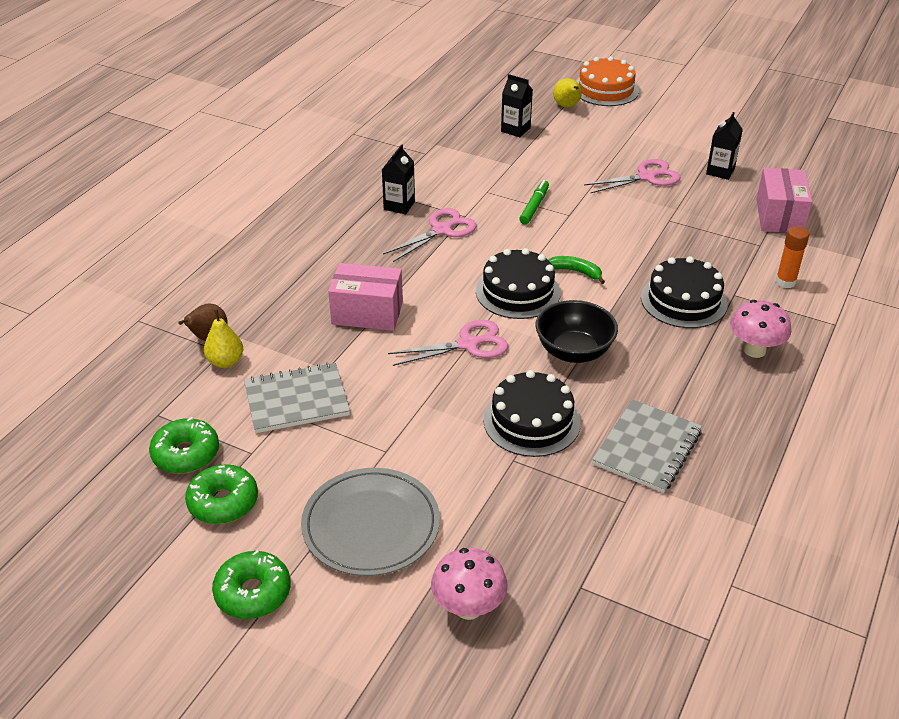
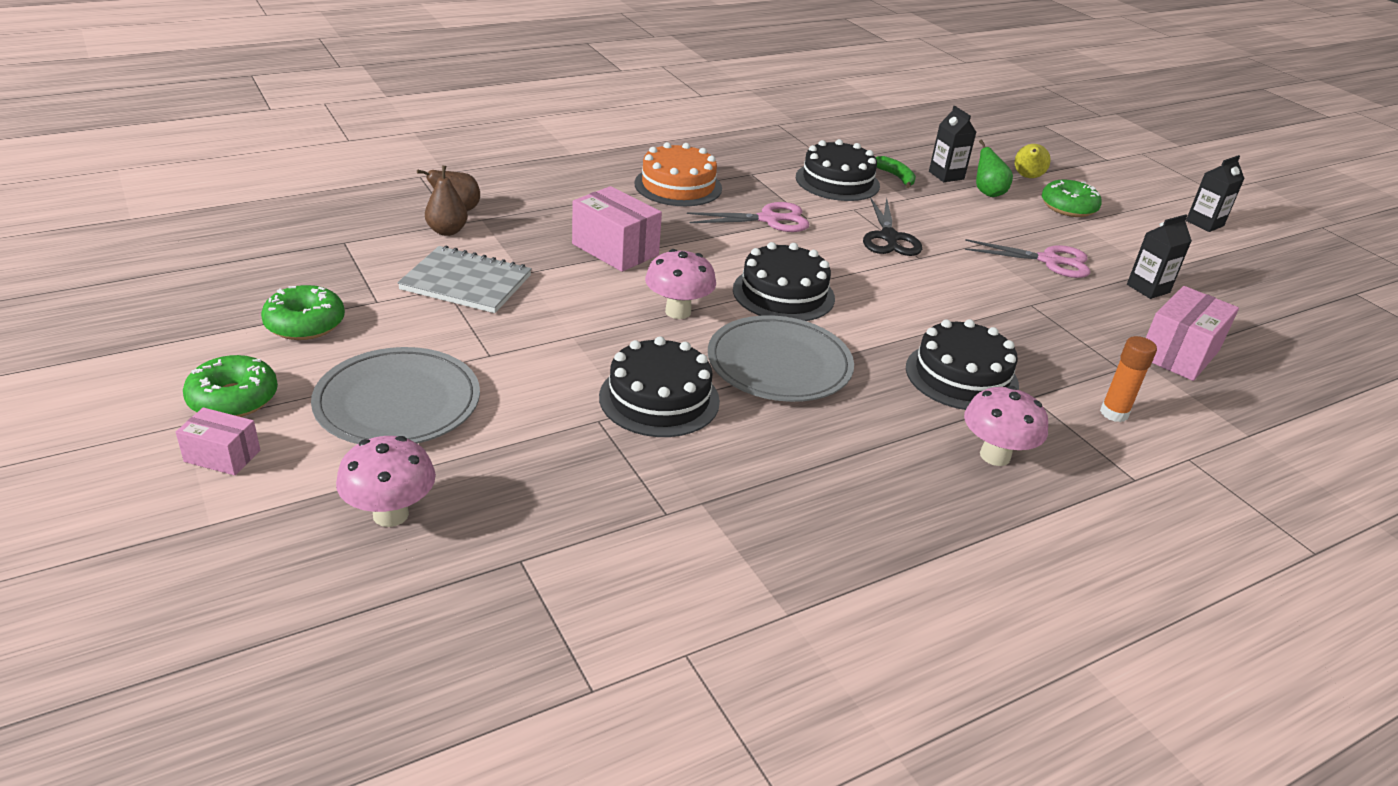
camera: 30 degrees right, 5 degrees down
green donut [149,417,219,474] -> green donut moved to [1042,180,1102,217]
yellow pear [204,309,243,368] -> brown pear [425,165,468,236]
black carton [382,144,415,214] -> black carton moved to [1186,155,1245,232]
pink scissors [388,320,508,366] -> pink mushroom [645,249,716,319]
green marker [519,180,549,224] -> black scissors [863,198,922,256]
black bowl [535,300,618,363] -> grey plate [708,315,854,402]
green banana [549,256,605,284] -> green banana moved to [875,156,916,188]
orange cake [577,56,639,106] -> orange cake moved to [635,142,722,206]
grey notebook [592,399,702,493] -> none
none -> pink box [176,407,260,476]
none -> black cake [796,139,880,201]
none -> green pear [976,139,1013,197]

